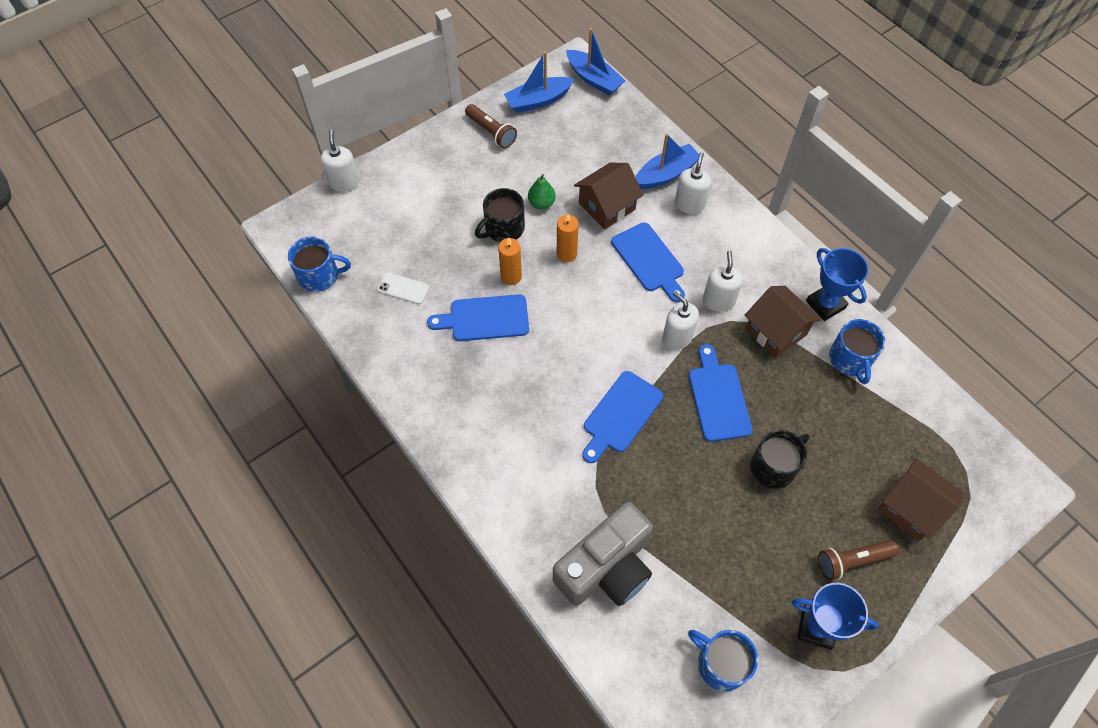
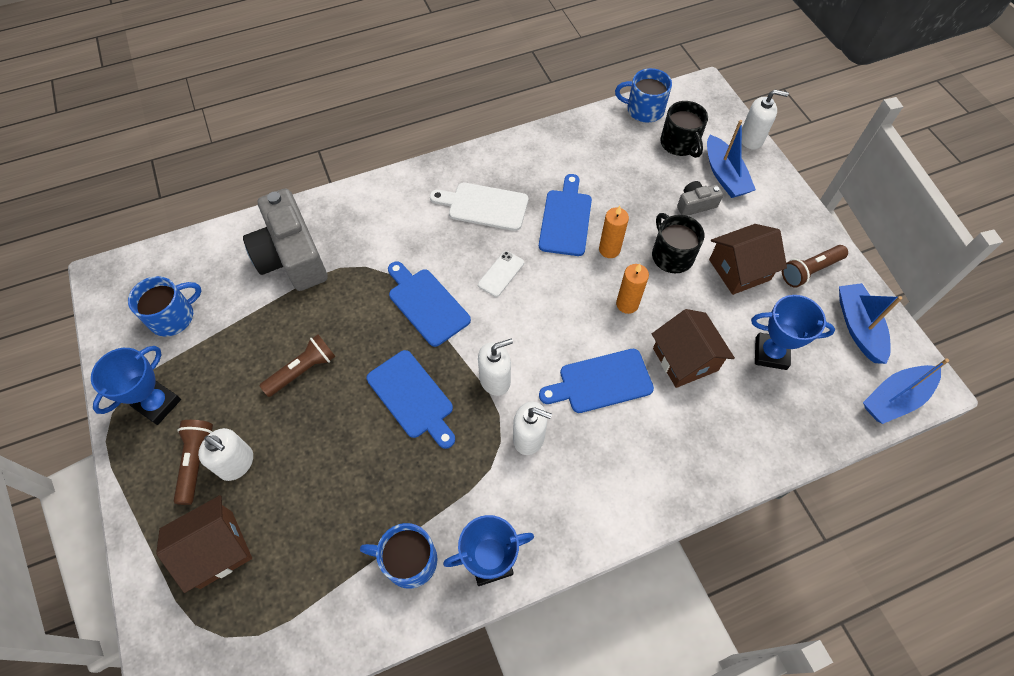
camera: 105 degrees right, 0 degrees up
blue mug [288,236,351,292] -> blue mug turned 90 degrees clockwise [615,68,672,123]
white phone [377,272,430,304] -> white phone moved to [478,251,524,297]
green pear [528,174,556,209] -> none
blue boat [635,133,699,189] -> blue boat moved to [707,120,756,198]
white soap dispenser [675,152,711,214] -> white soap dispenser moved to [198,428,253,481]
blue cutting board [689,344,752,442] -> blue cutting board turned 45 degrees clockwise [367,350,455,449]
brown house [745,286,821,358] -> brown house moved to [709,224,787,295]
black mug [751,430,809,489] -> black mug moved to [660,101,708,158]
none -> brown flashlight [259,334,336,397]
none -> white cutting board [430,182,528,231]
none -> grey camera [677,181,723,216]
none -> blue trophy [751,295,835,370]

